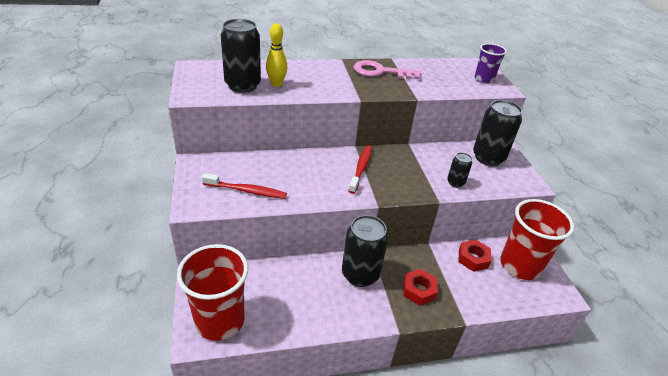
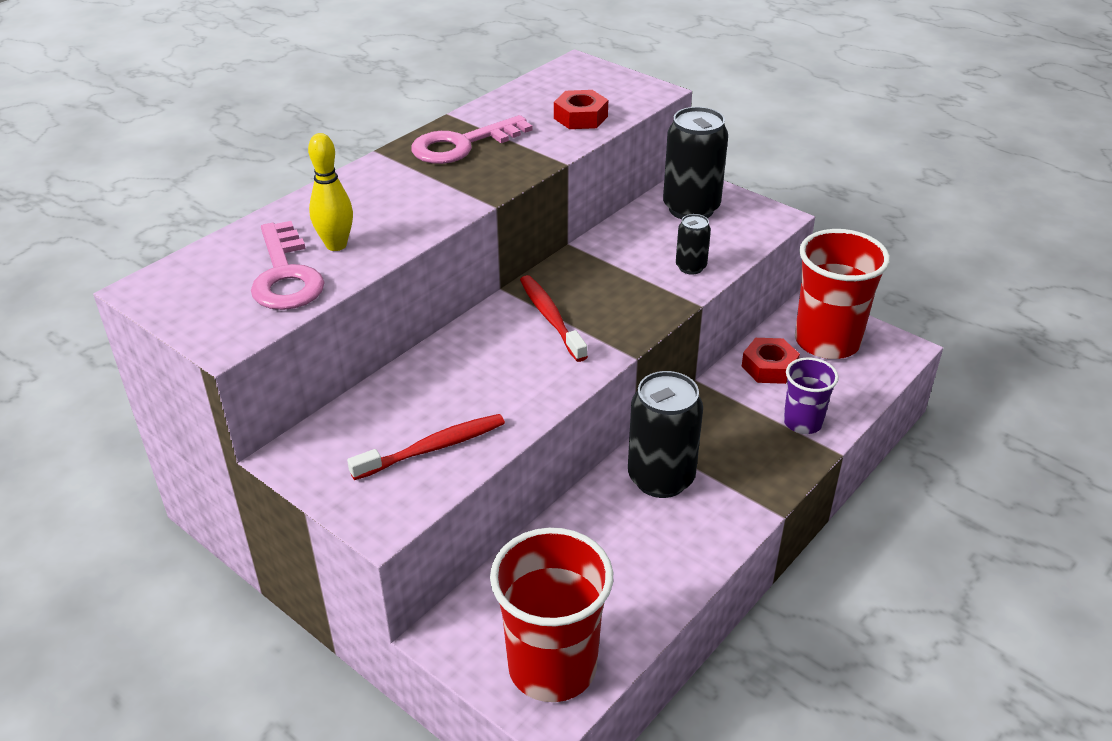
camera: 35 degrees left, 0 degrees up
black can [221,19,261,93] -> pink key [251,221,325,310]
red nut [403,269,438,306] -> red nut moved to [554,90,608,129]
purple cup [475,43,507,83] -> purple cup moved to [783,357,839,434]

